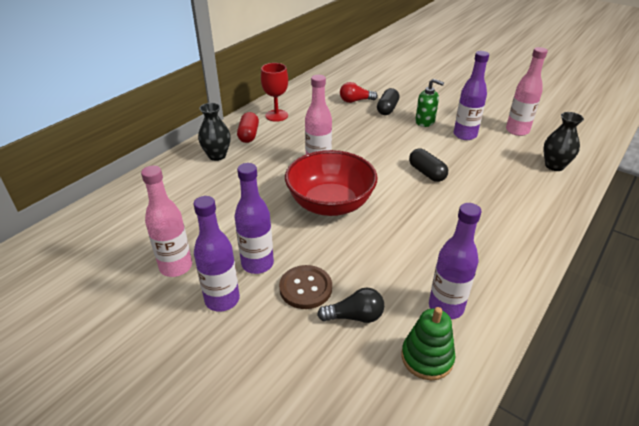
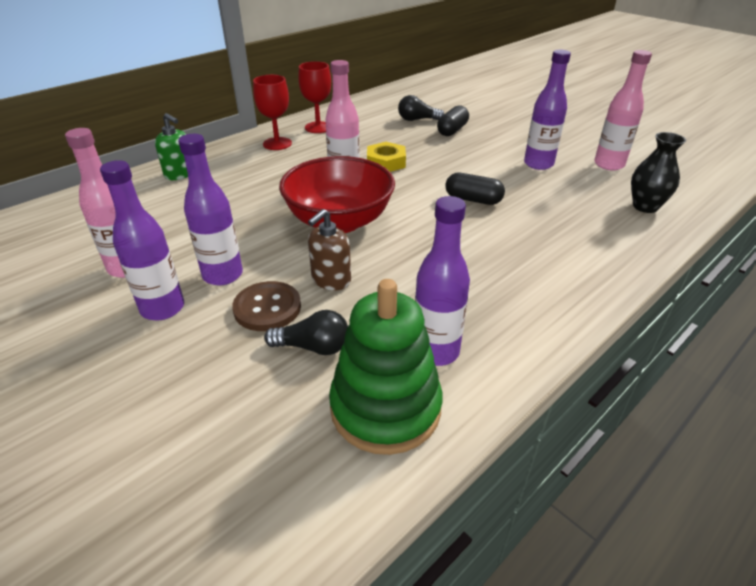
camera: 10 degrees right, 0 degrees up
black vase [198,103,231,161] -> none
red capsule [237,112,259,143] -> red goblet [253,75,292,150]
red light bulb [340,82,378,103] -> black light bulb [398,95,444,121]
green stacking toy [401,307,455,380] -> green stacking toy [329,279,443,455], size x1.58
black capsule [409,149,448,182] -> black capsule turned 45 degrees counterclockwise [445,173,505,205]
green soap dispenser [415,79,444,127] -> green soap dispenser moved to [155,113,188,180]
none -> brown soap dispenser [308,209,351,290]
none -> yellow nut [367,142,406,172]

